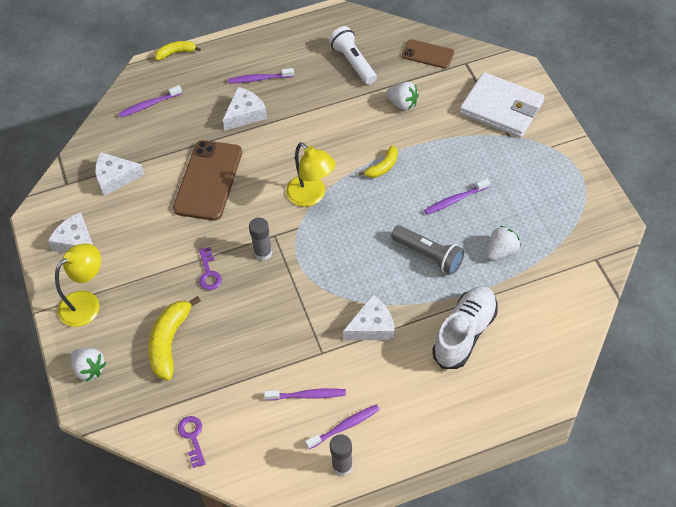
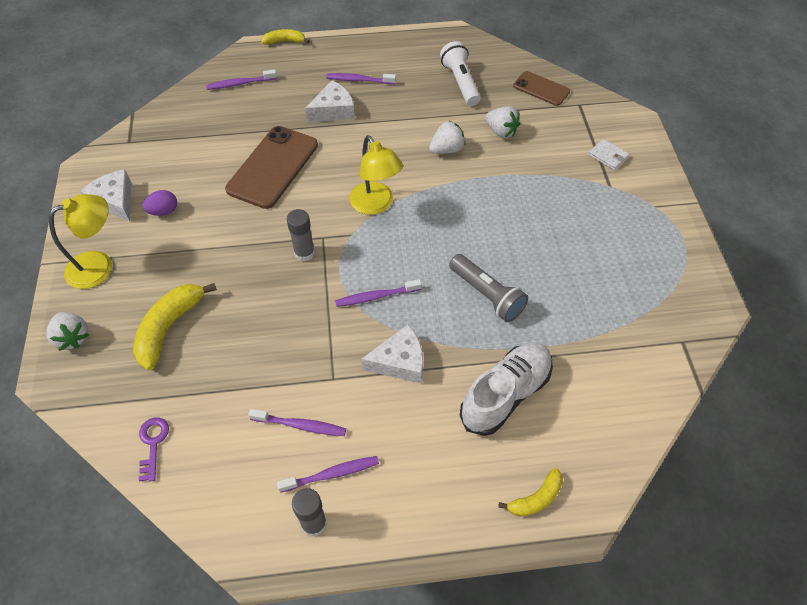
camera: 10 degrees right, 0 degrees up
white cheese [95,152,145,196] -> none
purple key [199,247,222,290] -> none
yellow banana [358,145,398,178] -> yellow banana moved to [498,468,563,517]
purple toothbrush [424,179,490,215] -> purple toothbrush moved to [335,279,422,307]
white wallet [460,72,544,138] -> white wallet [588,139,629,170], size x0.42
white strawberry [487,226,521,261] -> white strawberry moved to [429,121,466,154]
none -> purple egg [143,190,177,216]

